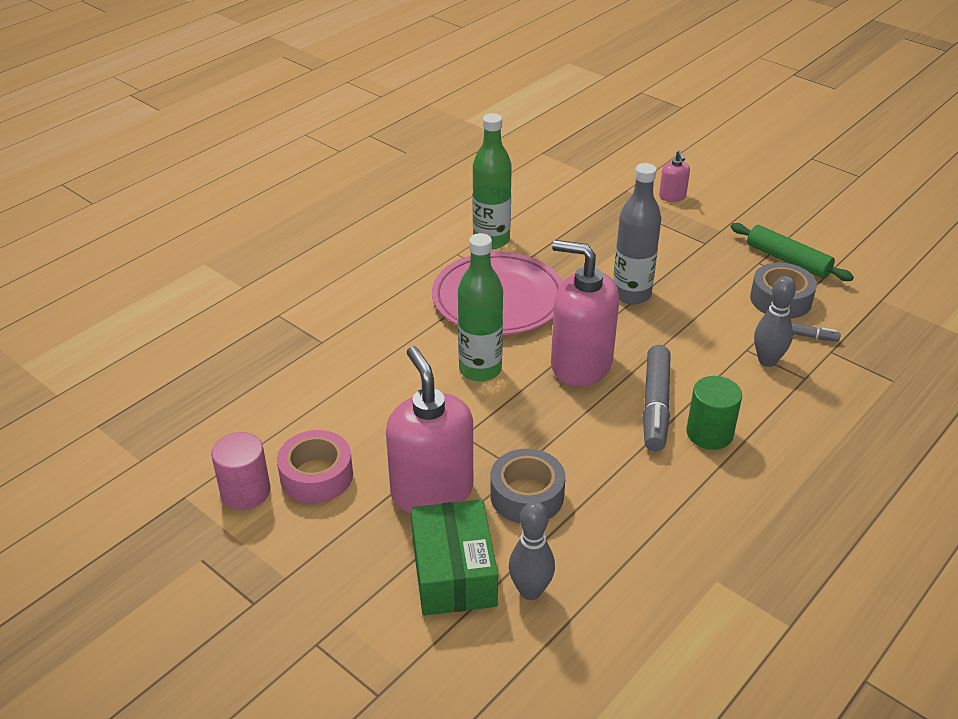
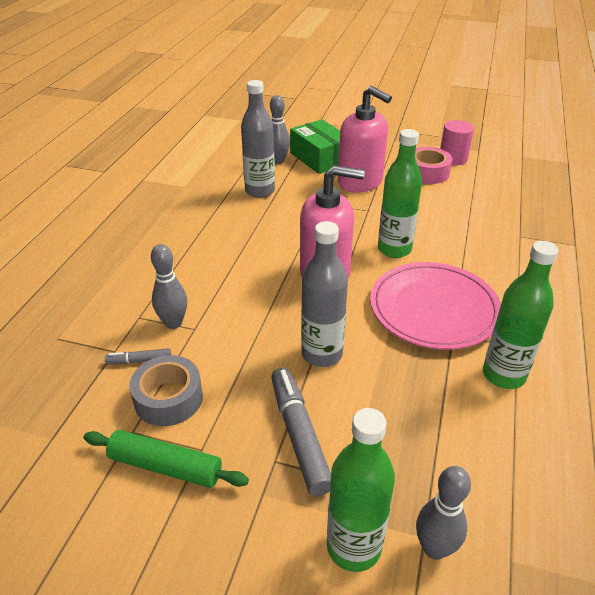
camera: 155 degrees right, 0 degrees up
grey tape [490,449,566,523] -> none
grey marker [643,345,671,451] -> grey marker moved to [271,368,331,496]
pink soap dispenser [659,150,690,202] -> green bottle [327,408,395,572]
green cylinder [686,376,742,450] -> none
none -> grey bottle [241,80,275,198]
none -> grey bowling pin [416,466,471,560]

